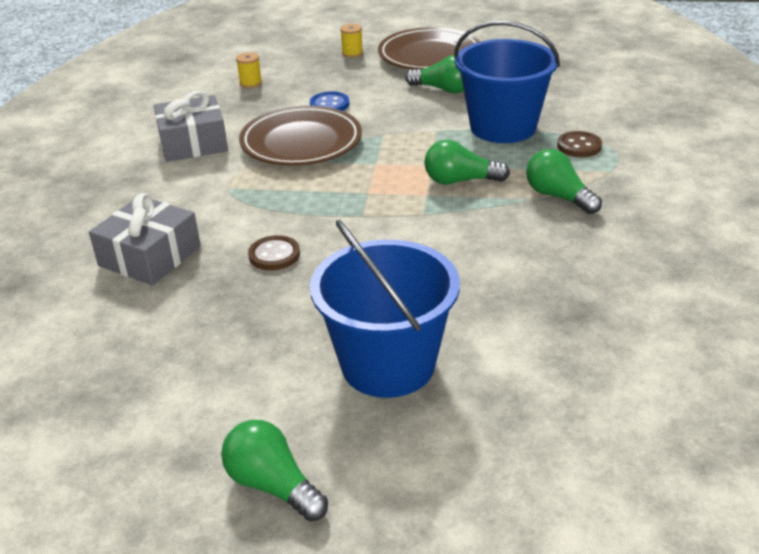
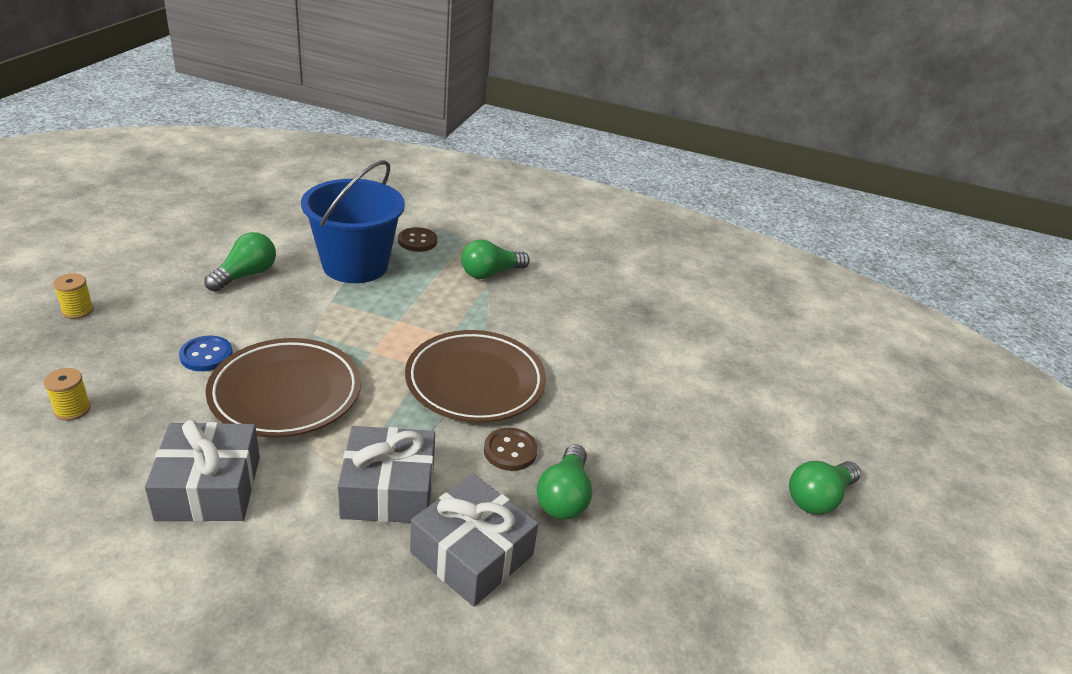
camera: 85 degrees left, 0 degrees up
blue bucket [310,220,460,398] -> none
brown plate [378,27,480,70] -> brown plate moved to [405,330,546,423]
green light bulb [424,140,510,184] -> green light bulb moved to [537,444,592,519]
none -> grey gift [338,426,435,523]

